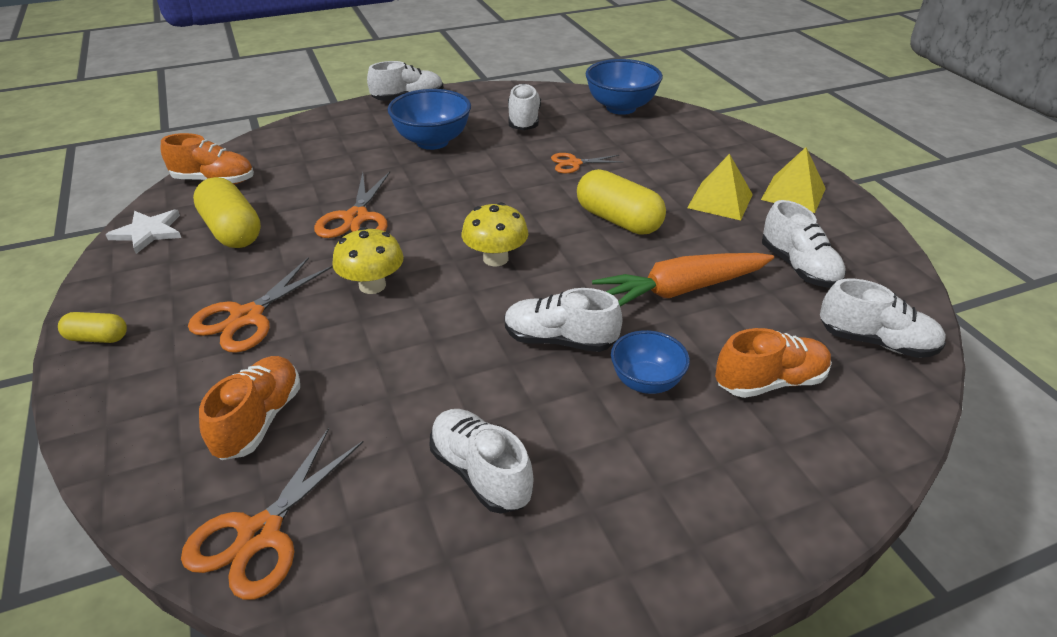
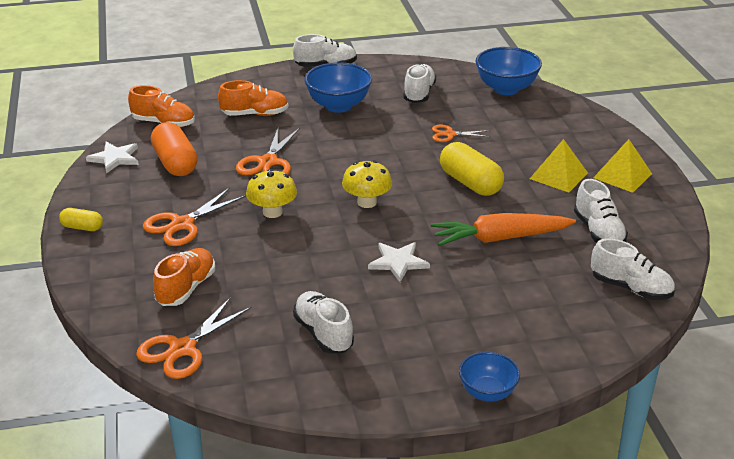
camera: 10 degrees right, 5 degrees down
yellow capsule [193,177,261,248] -> orange capsule [151,122,198,176]
white shoe [504,288,623,352] -> white star [368,242,430,282]
blue bowl [611,330,690,394] -> blue bowl moved to [459,352,520,402]
orange shoe [715,328,832,398] -> orange shoe moved to [218,80,288,116]

